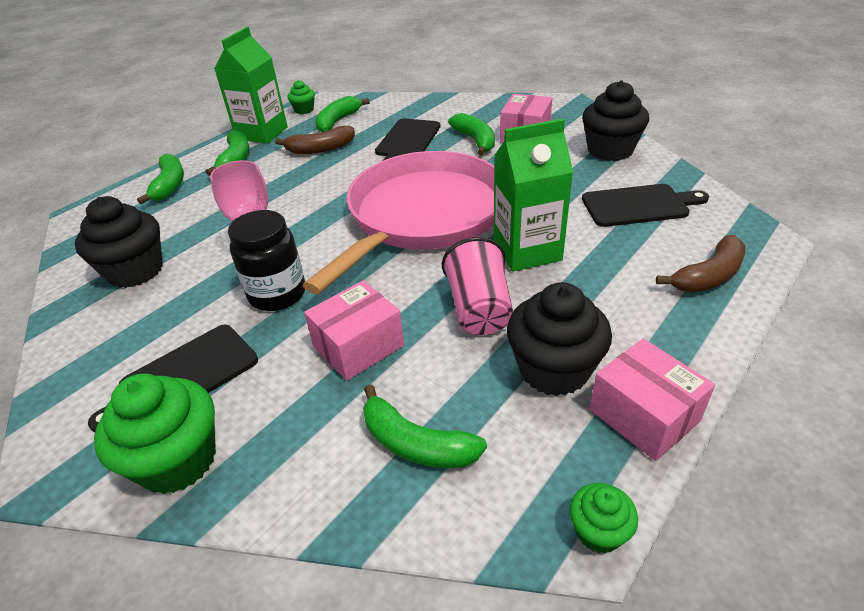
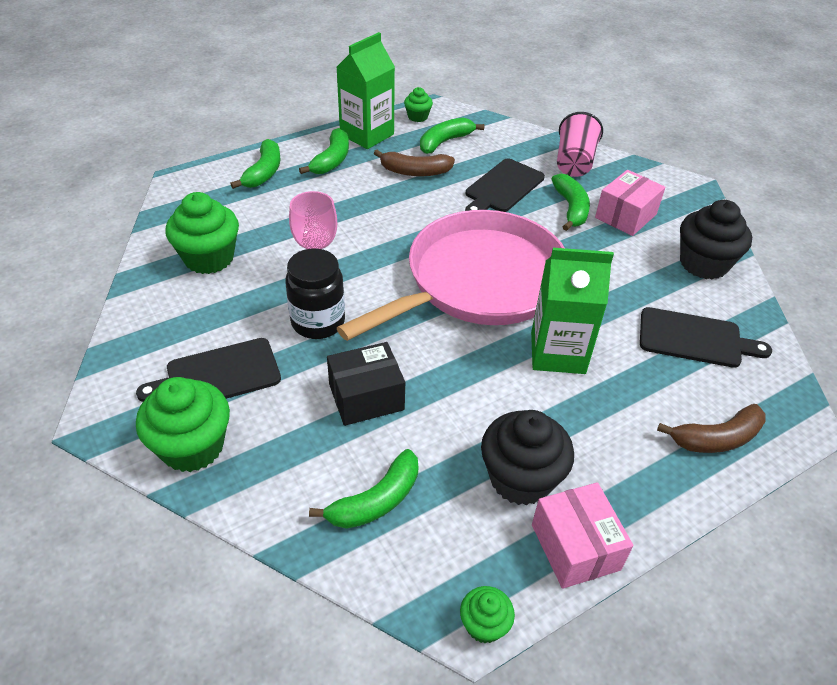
camera: 15 degrees right, 5 degrees up
black cupcake [75,196,163,288] -> green cupcake [165,192,239,274]
pink box [304,281,404,381] -> black box [327,342,405,426]
green banana [363,384,487,468] -> green banana turned 90 degrees counterclockwise [309,449,418,529]
pink cup [442,237,513,335] -> pink cup moved to [557,112,603,177]

